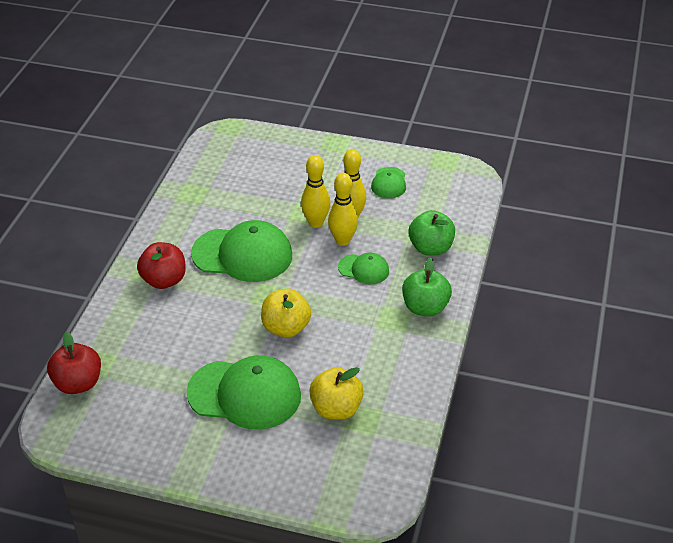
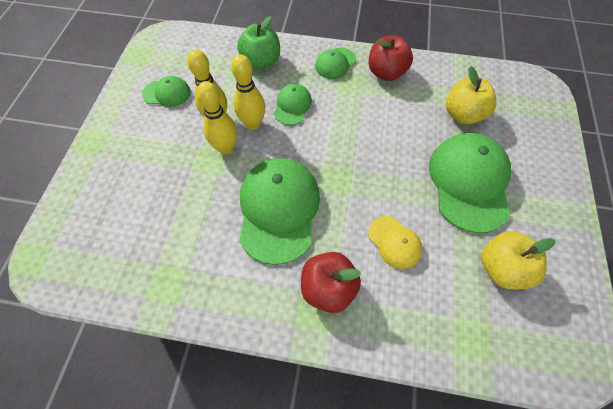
camera: 95 degrees left, 20 degrees up
red apple [47,332,101,394] -> red apple moved to [369,35,413,81]
yellow apple [261,289,311,338] -> yellow apple moved to [481,231,555,289]
green apple [402,257,452,316] -> green cap [315,48,356,79]
none -> yellow cap [368,216,423,269]

